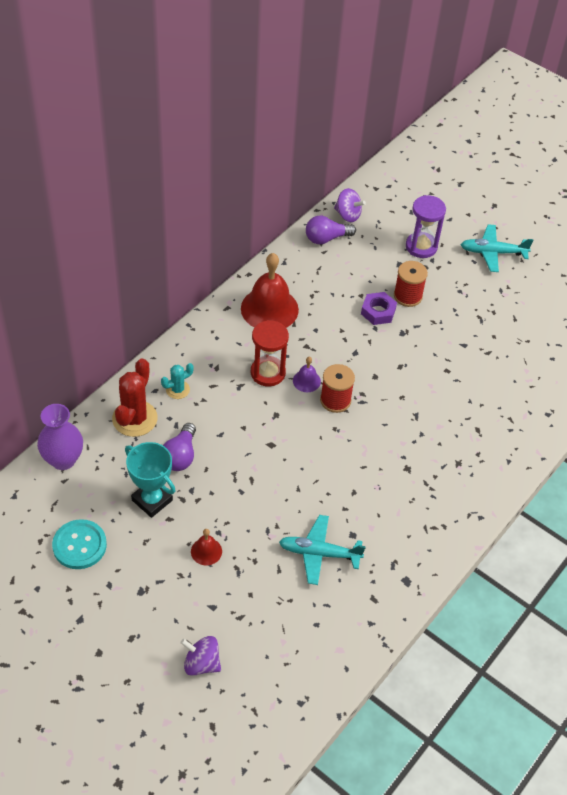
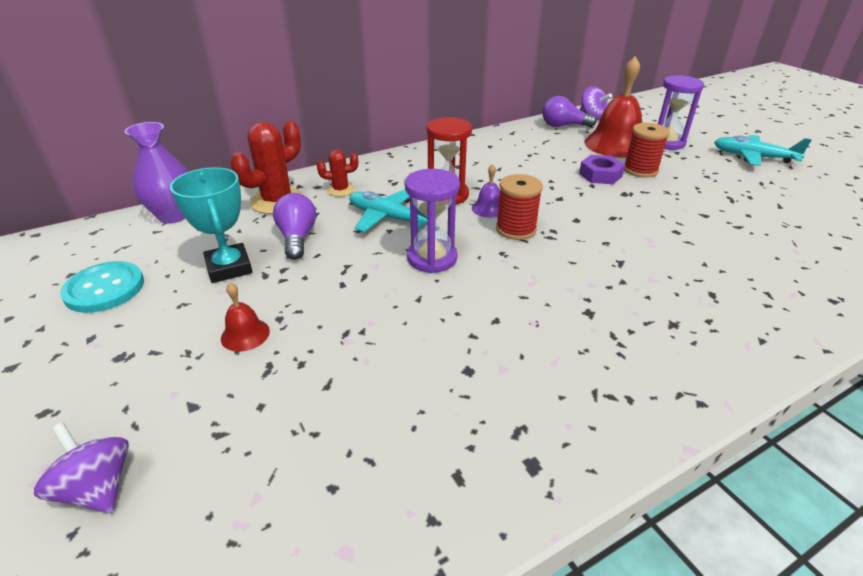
camera: 25 degrees right, 15 degrees down
turquoise cactus [161,363,194,399] -> red cactus [317,150,358,196]
purple light bulb [163,423,196,471] -> purple light bulb turned 135 degrees clockwise [273,193,316,260]
red bell [241,253,299,328] -> red bell moved to [584,56,642,158]
turquoise plane [279,515,366,585] -> turquoise plane moved to [349,189,427,232]
none -> purple hourglass [405,169,460,273]

